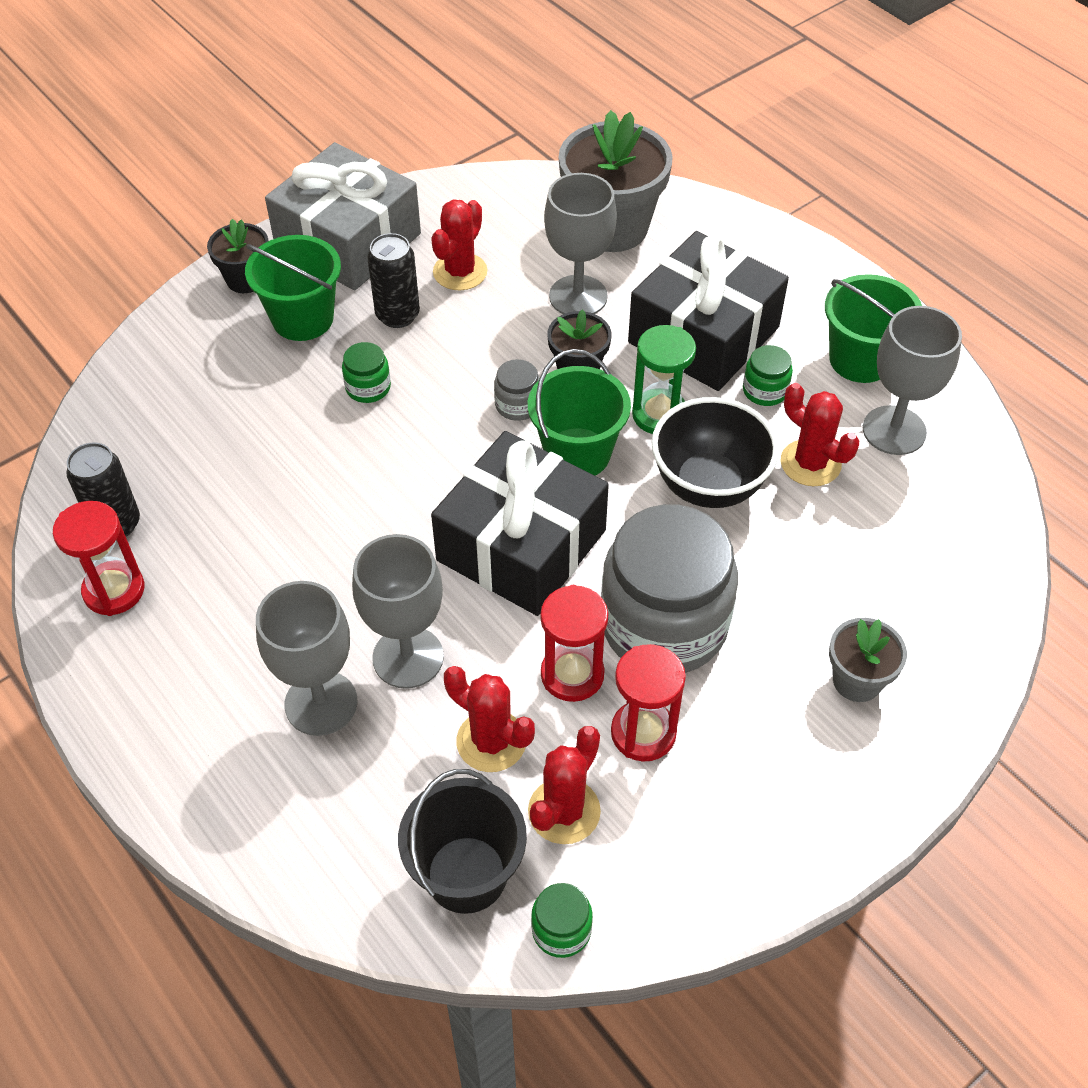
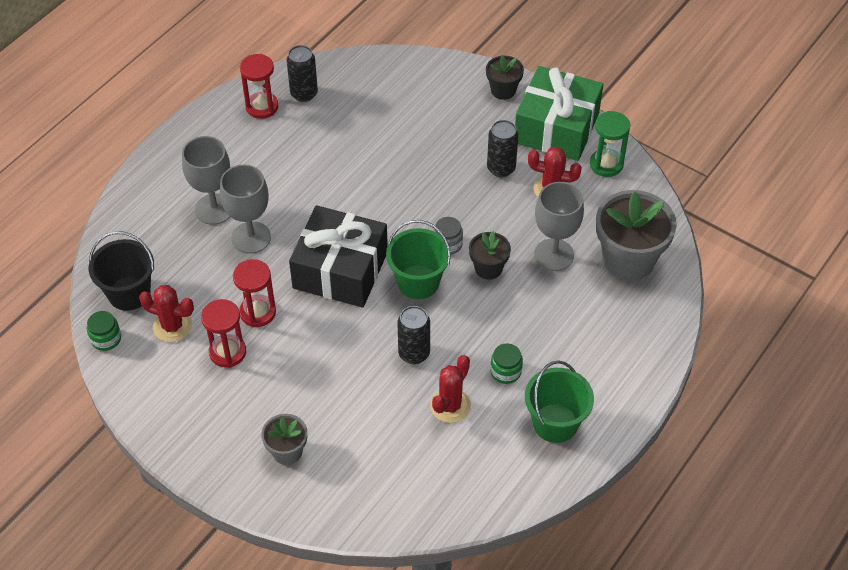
camera: 75 degrees right, 0 degrees up
green bucket [245,235,341,341] -> none
grey gift [265,142,421,290] -> green gift [515,66,603,161]
green jar [342,342,391,403] -> none
red cactus [444,666,535,772] -> none
grey jar [601,504,738,673] -> none
black gift [628,231,789,391] -> none
green hourglass [632,325,696,434] -> green hourglass moved to [590,111,630,177]
black bowl [652,397,779,508] -> black can [397,306,430,364]
grey goblet [863,306,962,455] -> none

